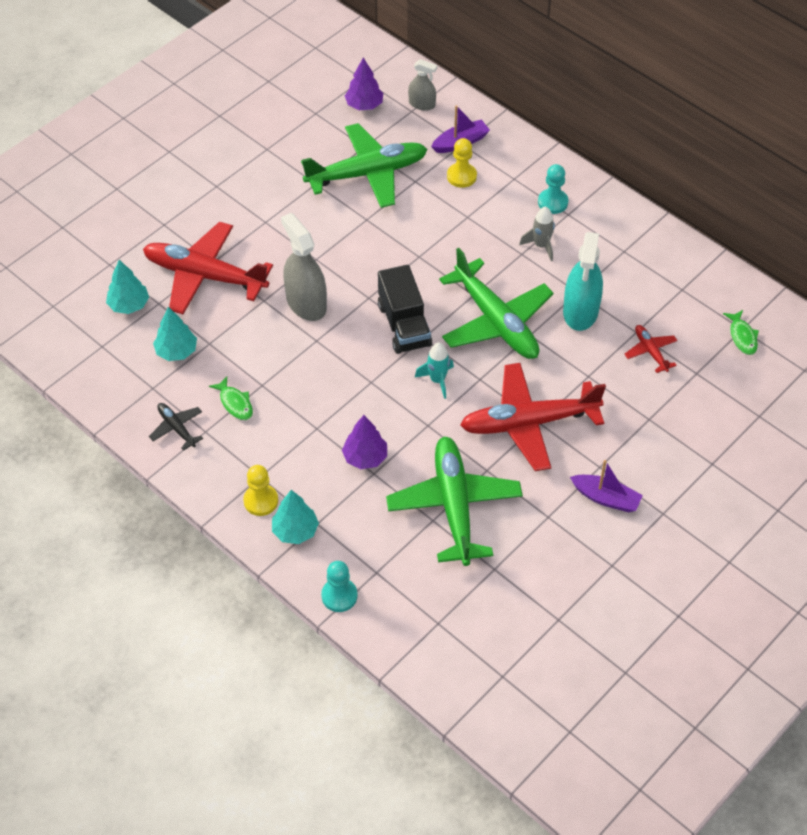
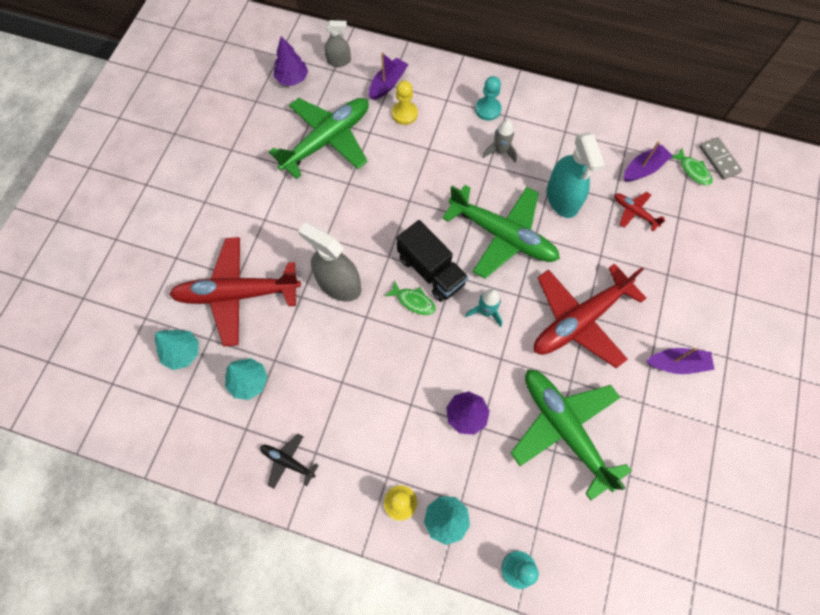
camera: 25 degrees left, 15 degrees up
green fish [209,376,253,420] -> green fish moved to [385,281,436,315]
none -> purple boat [624,141,673,182]
none -> grey domino [699,137,742,180]

